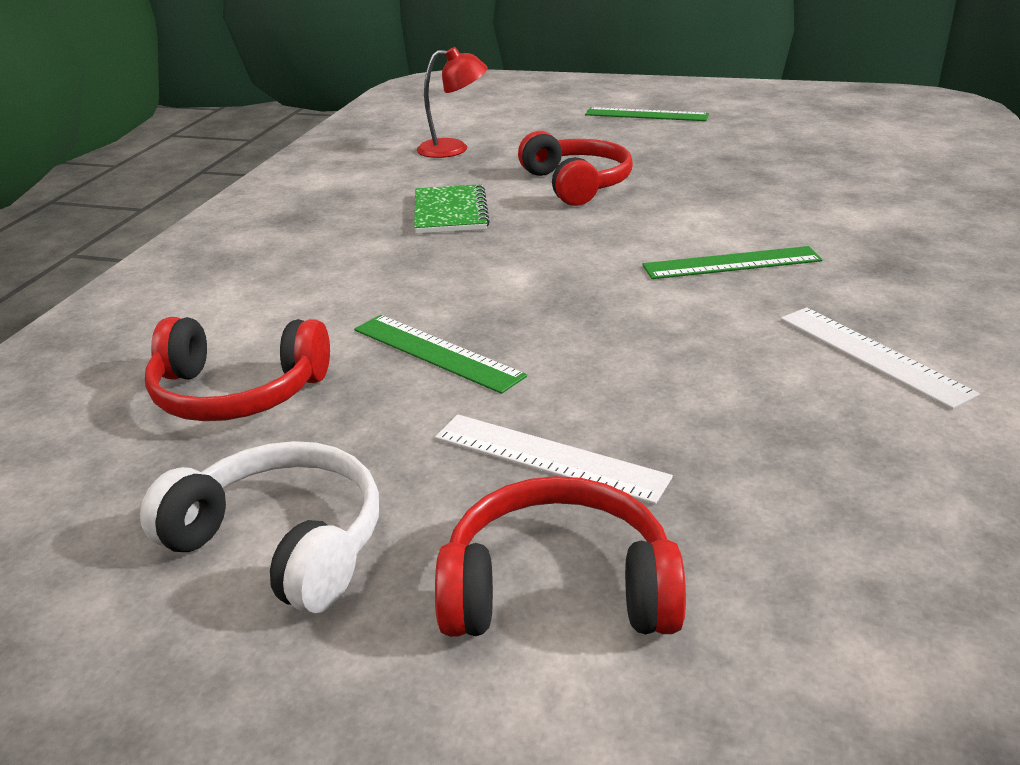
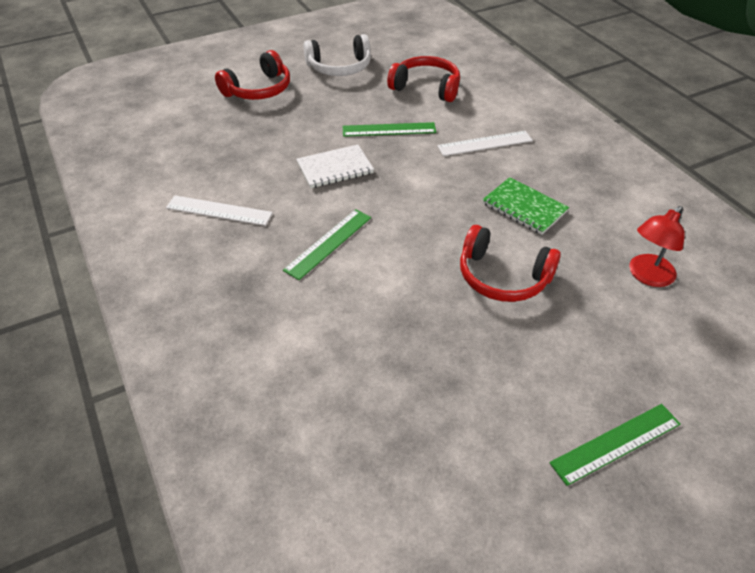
camera: 135 degrees right, 15 degrees up
red headphones [145,317,330,421] -> red headphones turned 60 degrees clockwise [387,56,460,102]
white ruler [435,414,673,505] -> white ruler moved to [437,131,533,156]
none -> white notebook [296,144,374,188]

